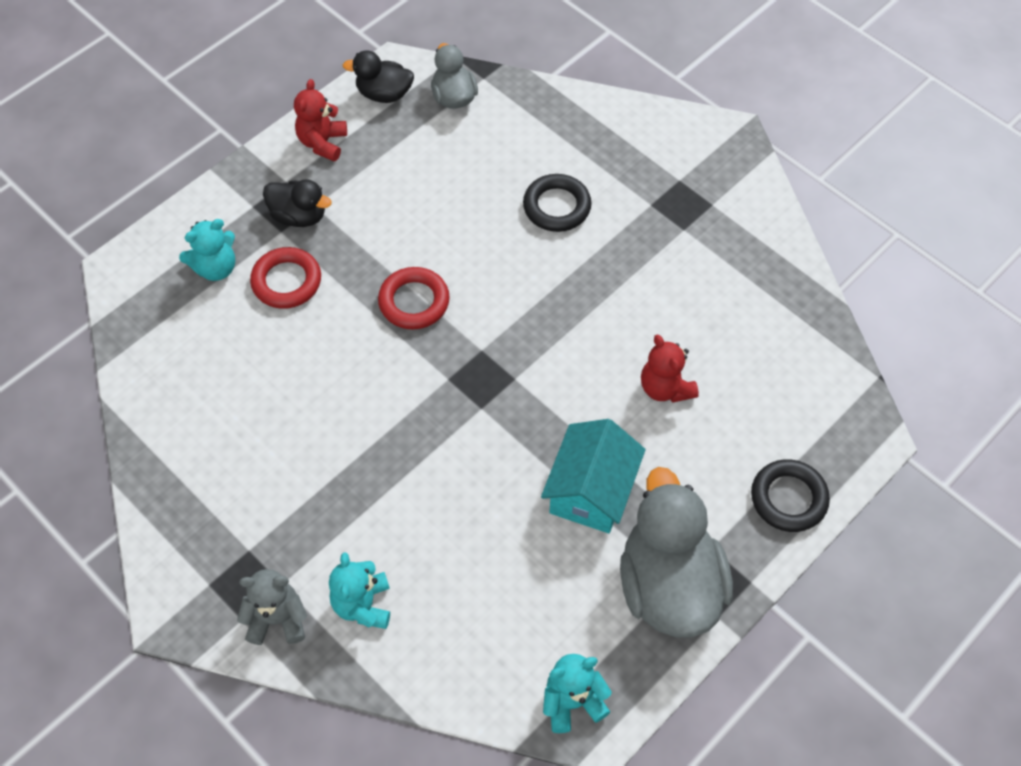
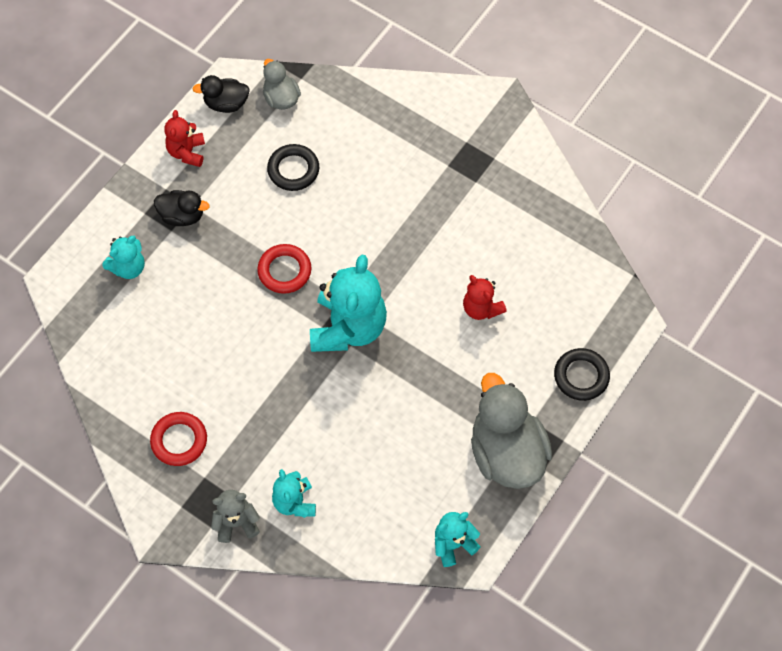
camera: 10 degrees left, 5 degrees up
red ring [250,247,321,309] -> red ring moved to [150,412,207,466]
black ring [523,174,591,232] -> black ring moved to [267,144,319,191]
turquoise house [541,419,646,533] -> none
none -> turquoise teddy bear [310,255,387,352]

